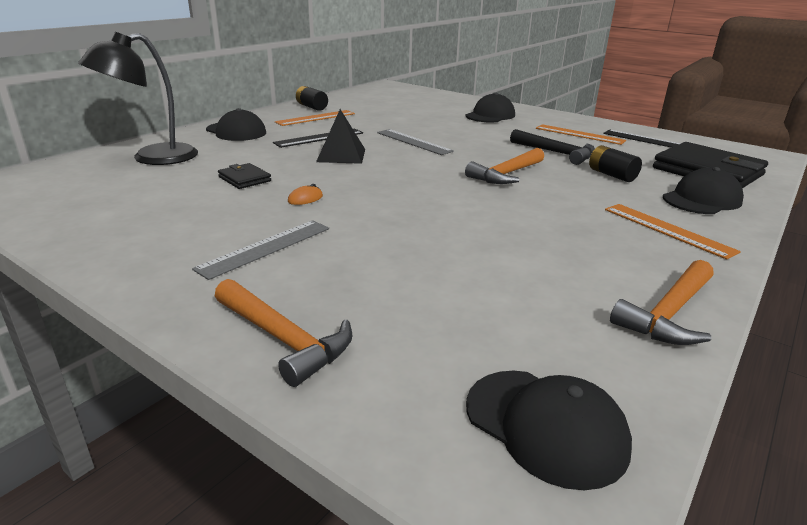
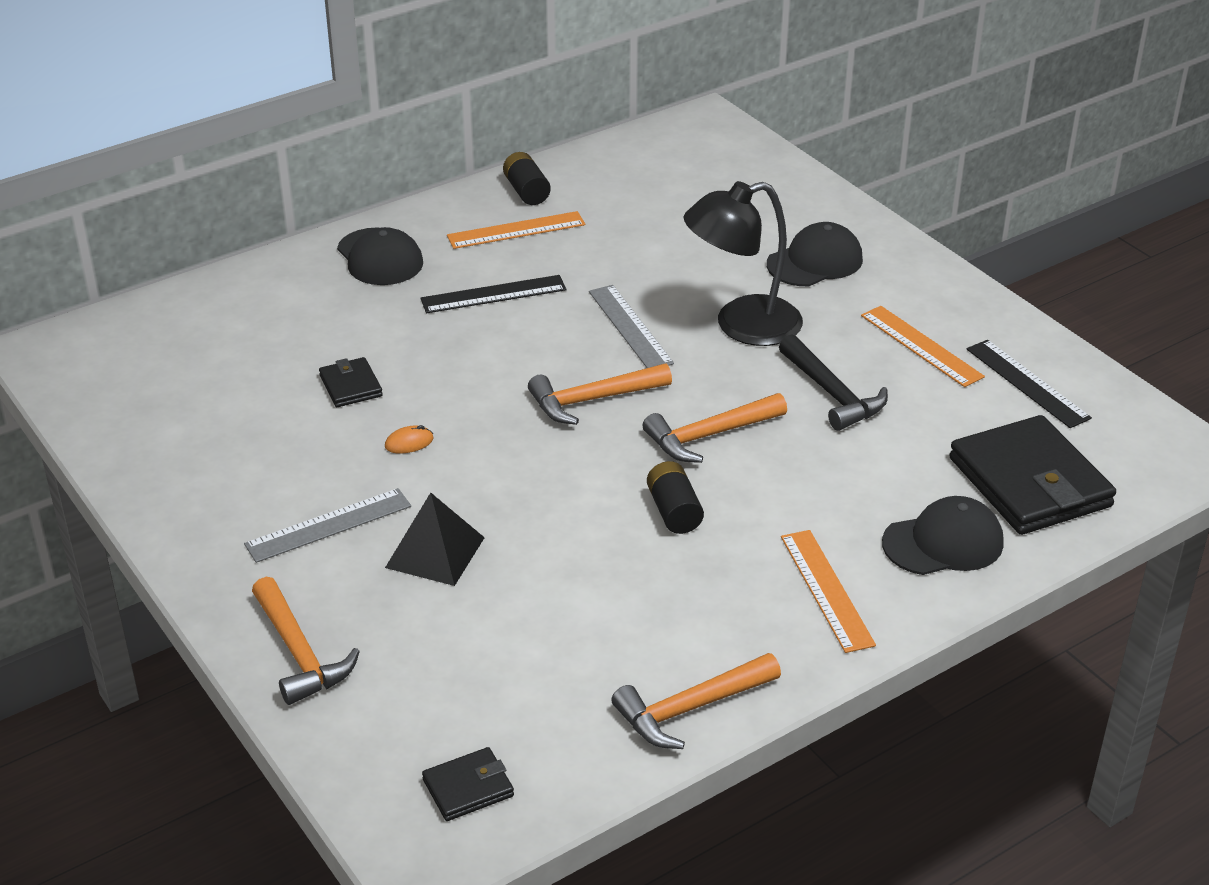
camera: 20 degrees right, 10 degrees up
black lamp [78,32,198,165] -> black lamp moved to [684,181,803,346]
black pyramid [316,109,365,164] -> black pyramid moved to [385,493,485,586]
black cap [466,371,632,490] -> black wallet [422,747,514,821]
black battery [589,145,642,182] -> black battery moved to [647,461,704,534]
none -> orange hammer [528,363,672,425]

